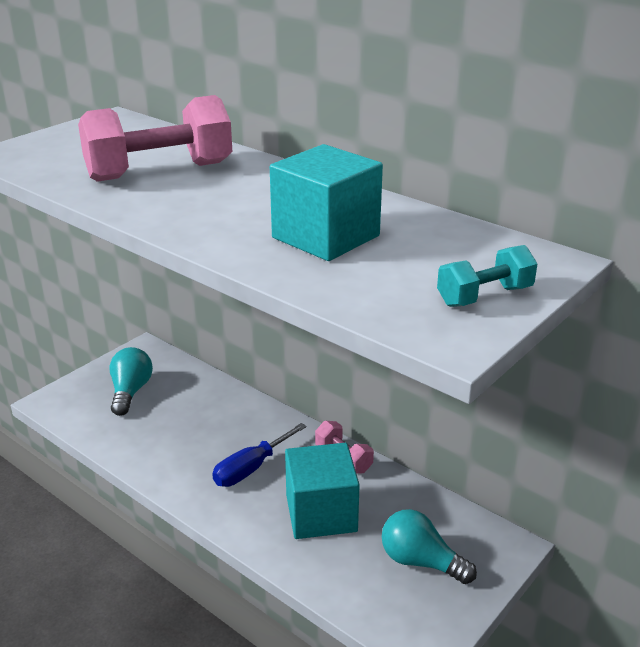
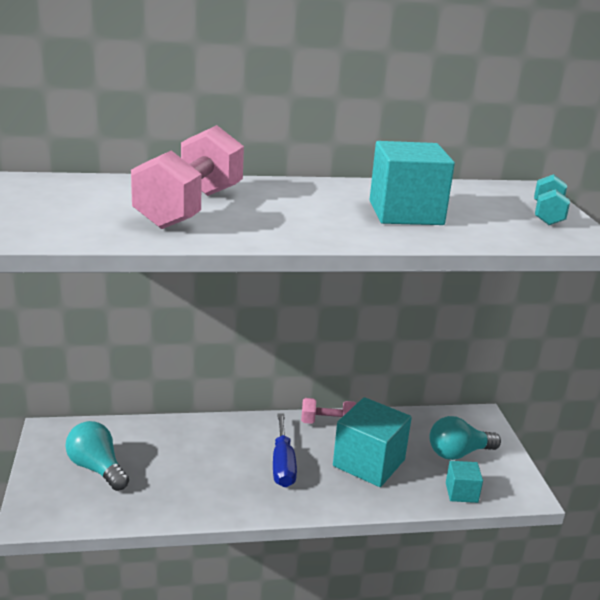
camera: 50 degrees left, 5 degrees down
none -> turquoise cube [446,461,483,503]

